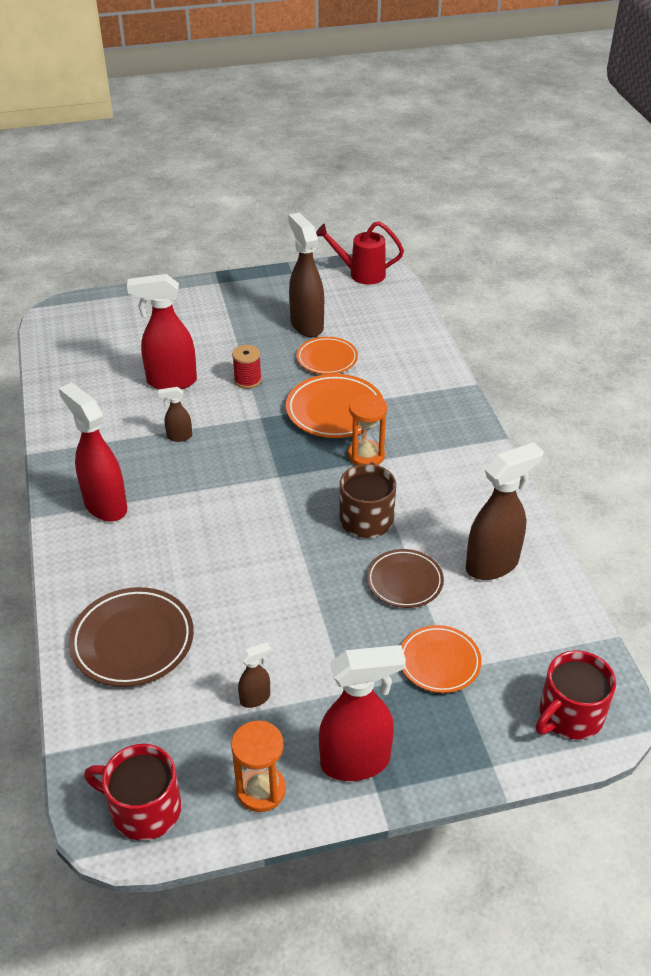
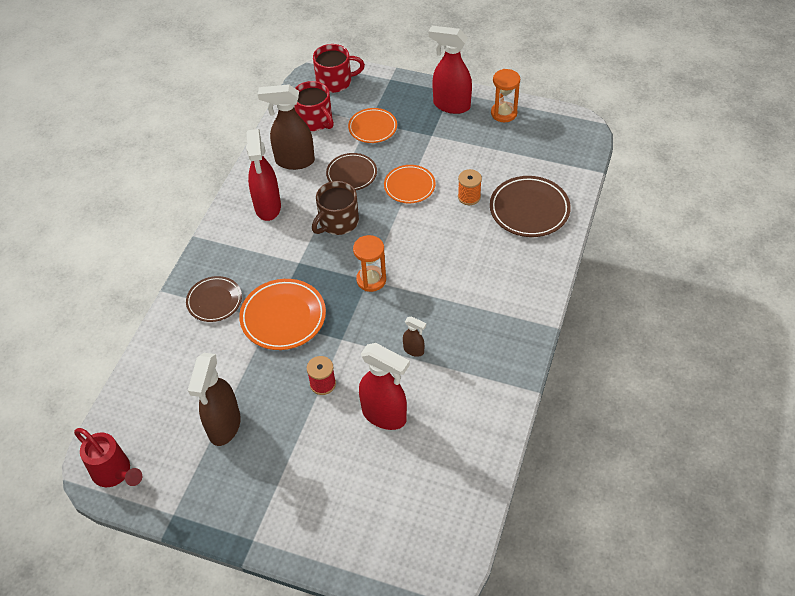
camera: 145 degrees left, 10 degrees up
red spray bottle [58,383,127,522] -> red spray bottle moved to [246,129,281,221]
red mug [84,744,182,841] -> red mug moved to [294,81,334,131]
brown spray bottle [238,642,271,708] -> none
orange plate [296,337,358,374] -> orange plate moved to [384,165,436,203]
orange hourglass [348,393,387,465] -> orange hourglass moved to [353,235,386,292]
none -> brown plate [186,276,242,322]
none -> orange spool [458,169,482,205]

